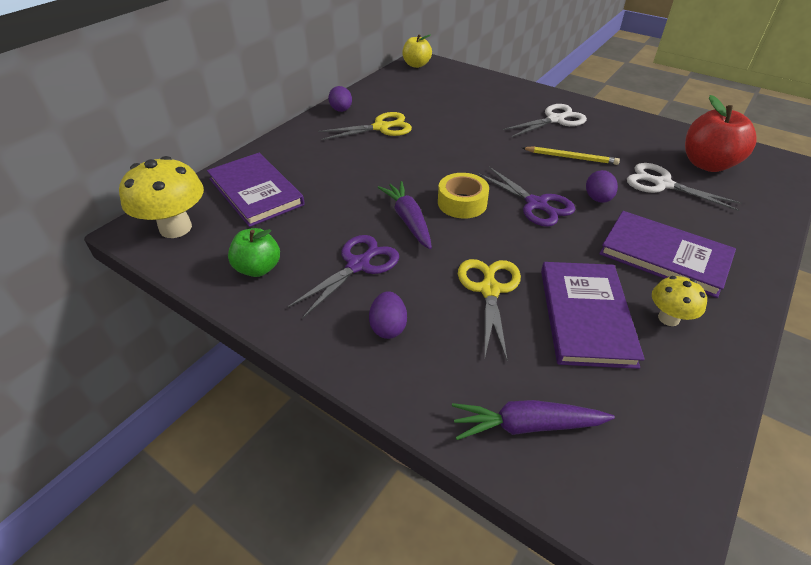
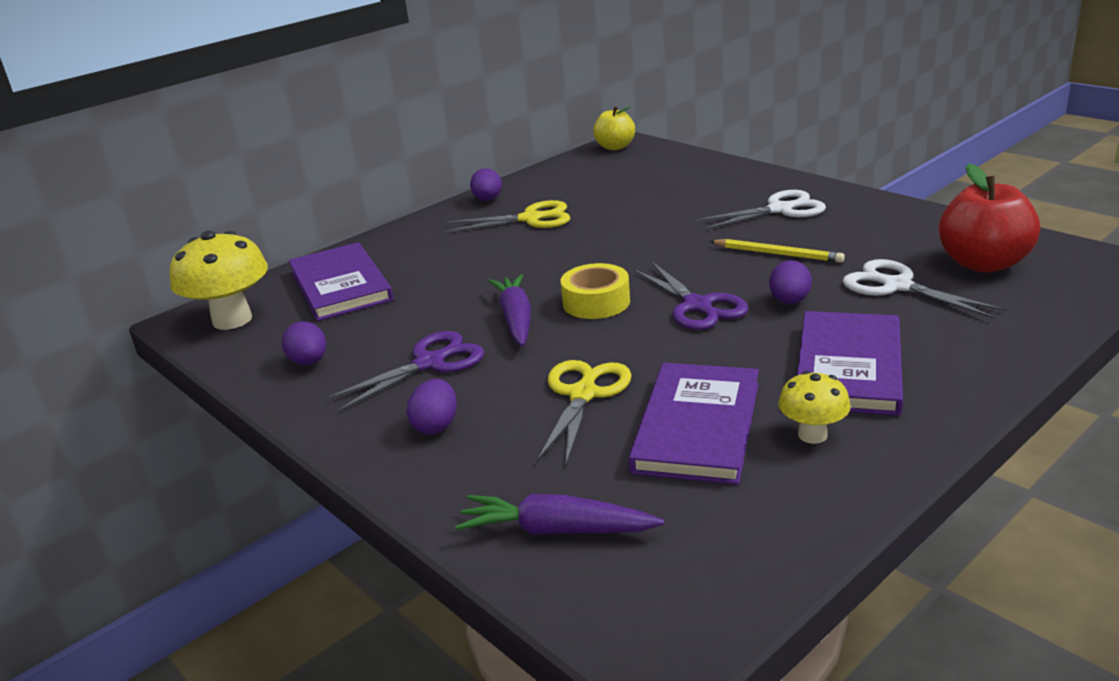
camera: 15 degrees right, 15 degrees down
green apple [228,228,280,277] -> purple egg [282,321,326,365]
purple book [599,211,736,298] -> purple book turned 60 degrees clockwise [797,311,903,416]

